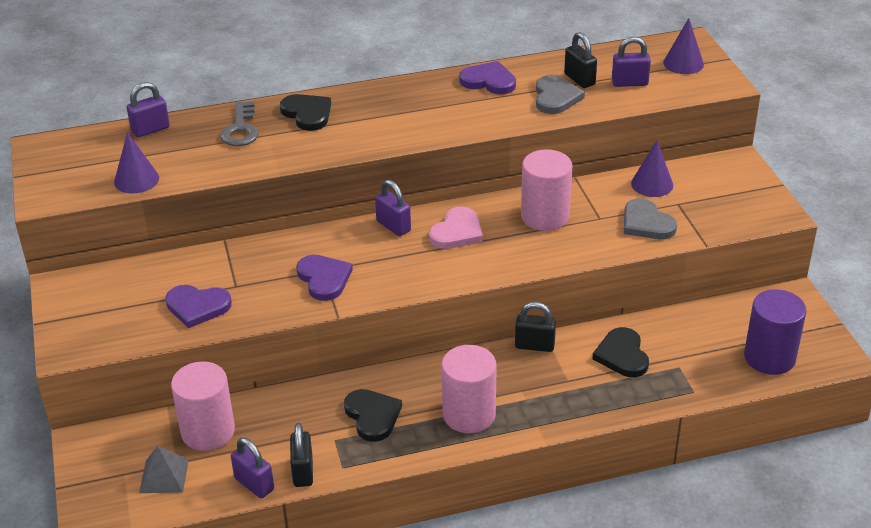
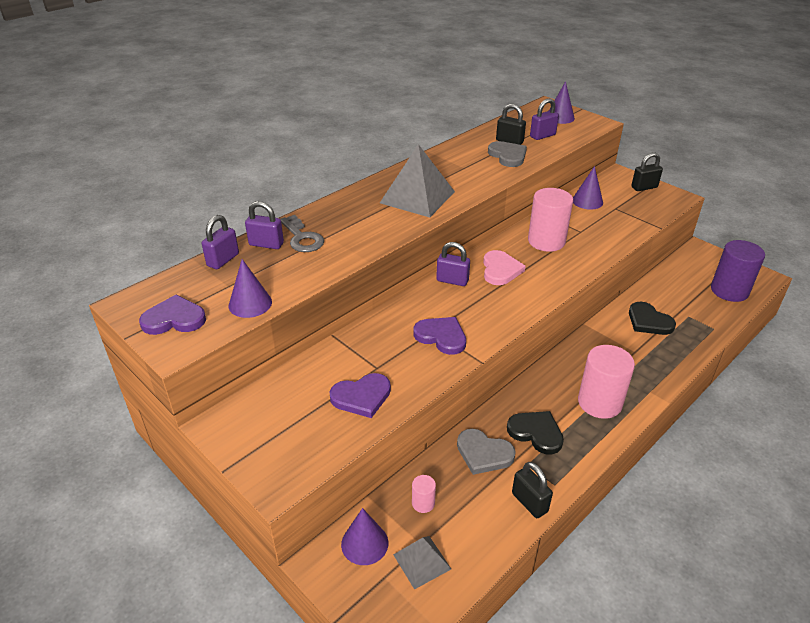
camera: 30 degrees left, 0 degrees up
pink cylinder [171,361,235,451] -> pink cylinder [412,475,436,513], size x0.46
purple padlock [231,438,274,498] -> purple padlock moved to [245,201,284,249]
black heart [280,94,331,131] -> none
purple heart [459,61,516,95] -> purple heart moved to [139,294,206,335]
black padlock [515,302,556,352] -> black padlock moved to [631,152,663,191]
grey heart [624,198,677,239] -> grey heart moved to [457,429,516,475]
none -> purple cone [341,508,388,565]
none -> grey pyramid [380,144,455,217]

